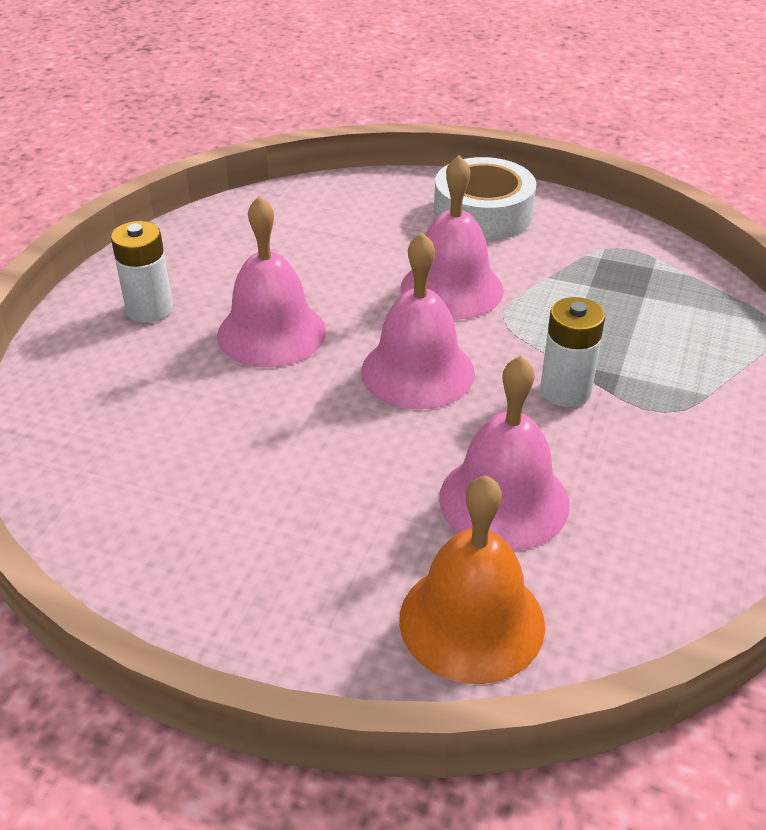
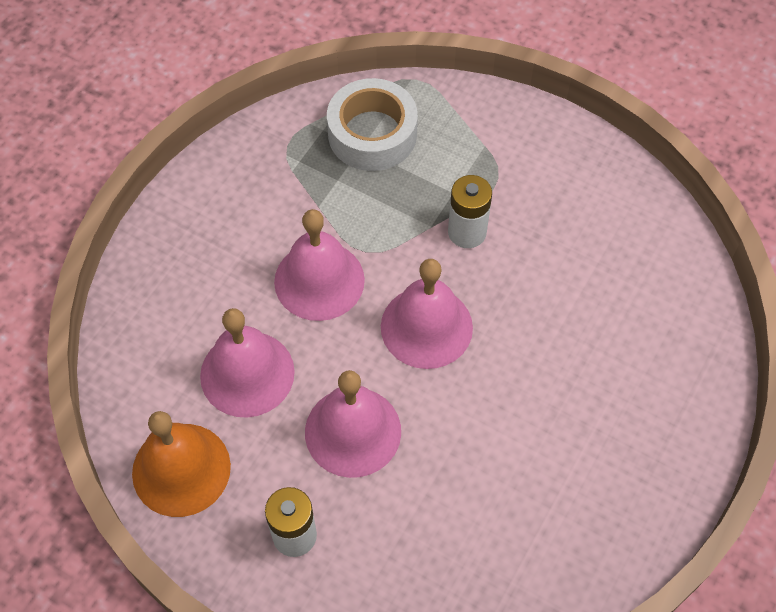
camera: 80 degrees left, 20 degrees up
orange bell [399,475,545,684] -> orange bell moved to [132,411,231,517]
white tape [434,157,536,241] -> white tape moved to [327,78,418,171]
pink bell [439,356,570,550] -> pink bell moved to [200,308,295,418]

